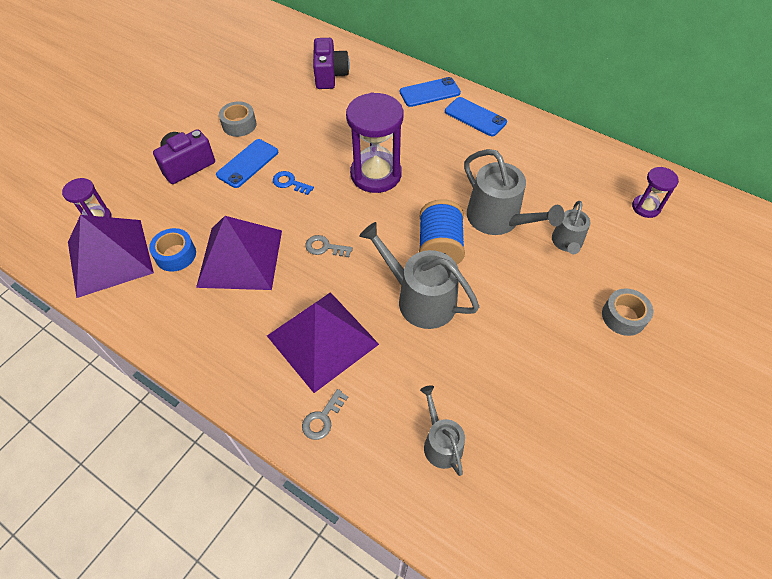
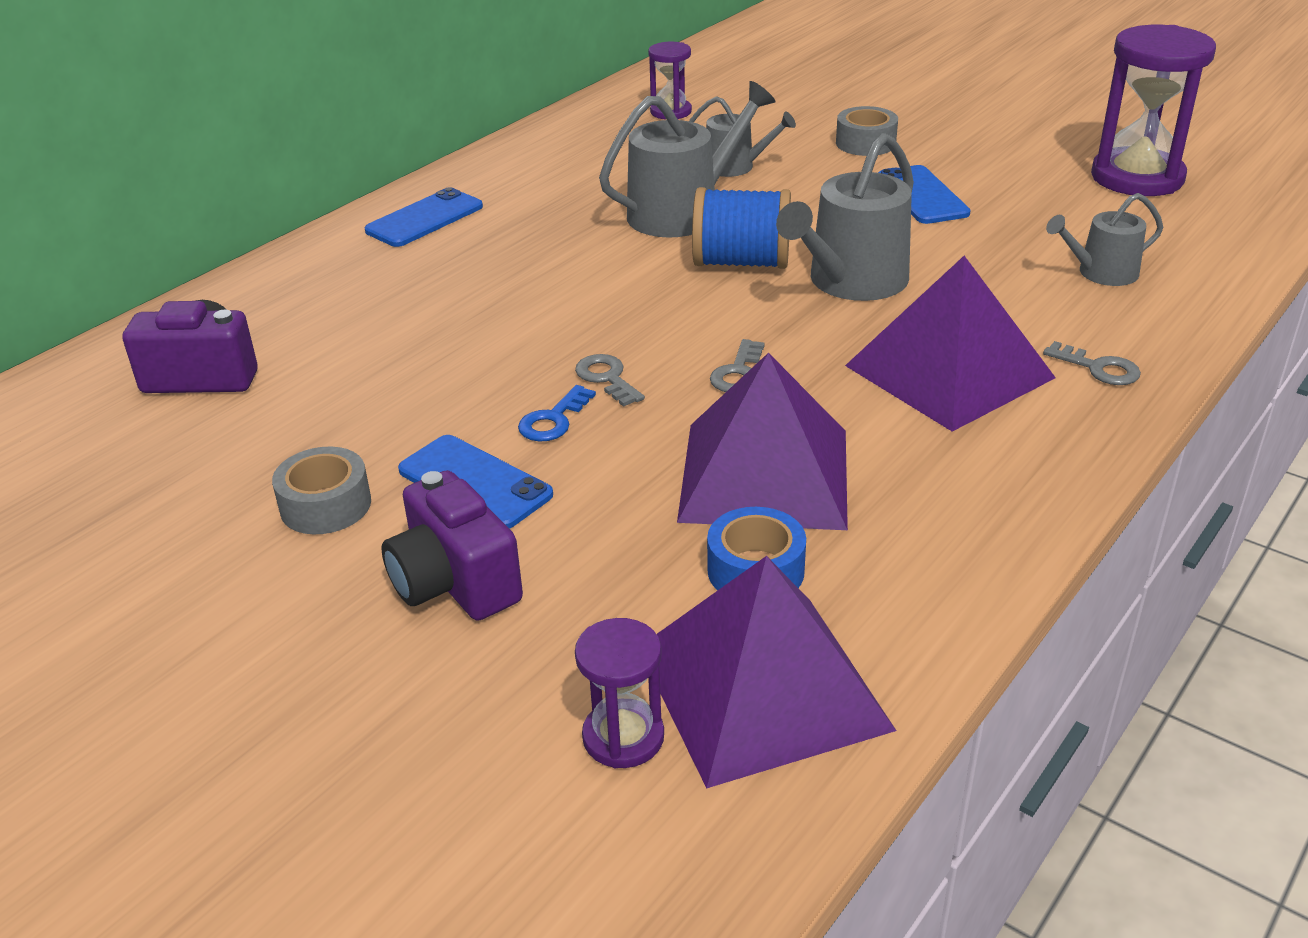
camera: 85 degrees left, 20 degrees down
purple hourglass [346,92,403,193] -> purple hourglass moved to [1091,25,1216,196]
blue phone [400,77,461,107] -> blue phone moved to [878,165,971,224]
none -> grey key [575,354,645,407]

